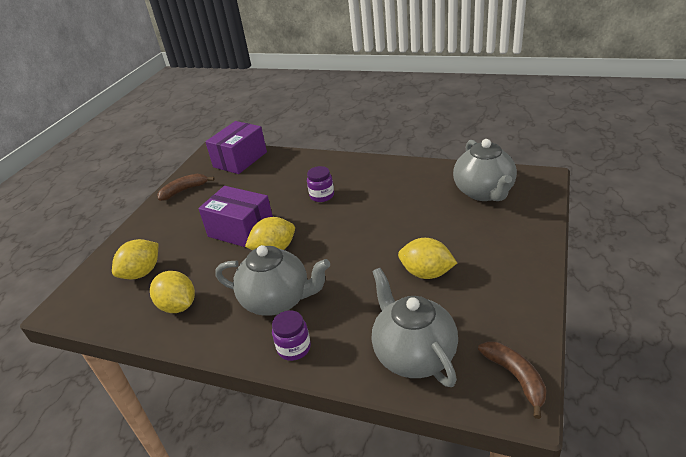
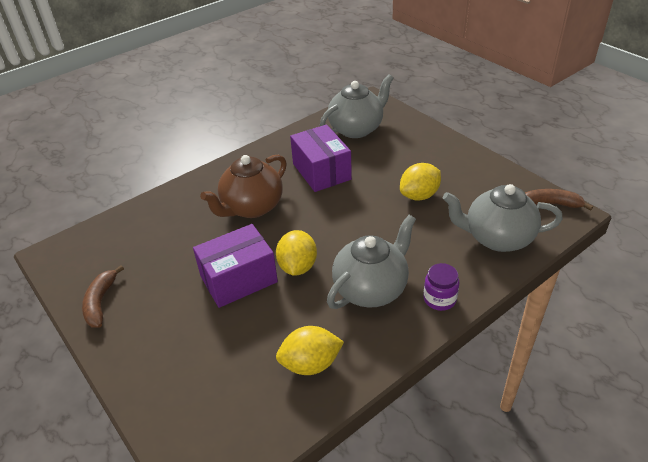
camera: 60 degrees left, 5 degrees up
yellow lemon [112,239,158,279] -> none
purple box [205,121,267,174] -> purple box moved to [290,124,352,192]
purple jar [307,166,334,202] -> brown teapot [200,155,287,218]
grey teapot [453,139,517,201] -> grey teapot turned 60 degrees counterclockwise [320,74,393,138]

